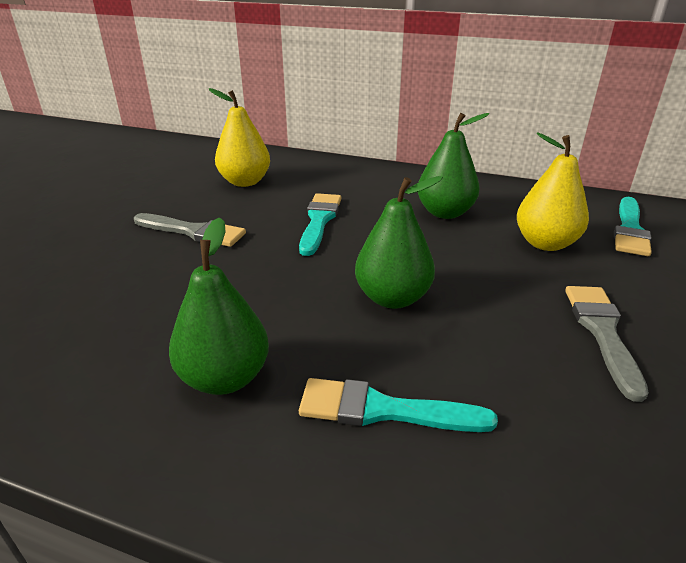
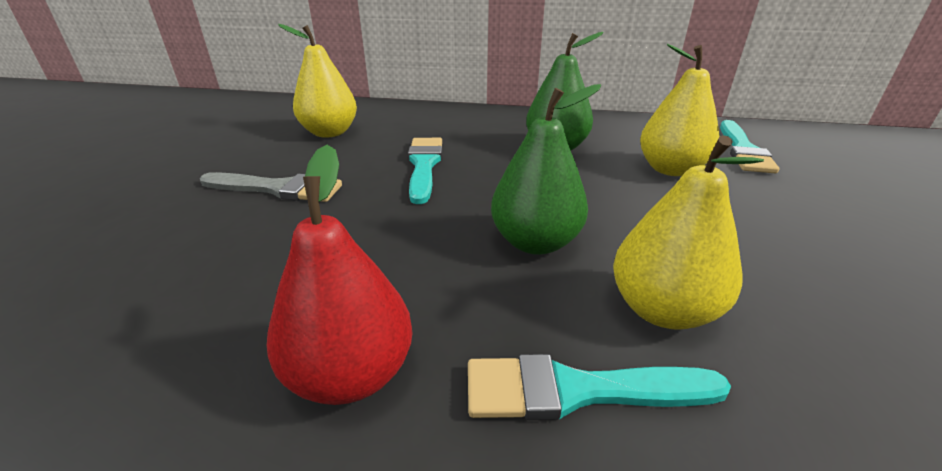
camera: 10 degrees left, 0 degrees up
green pear [169,217,269,395] -> red pear [267,145,413,405]
grey brush [565,286,649,402] -> none
none -> yellow pear [613,135,764,330]

